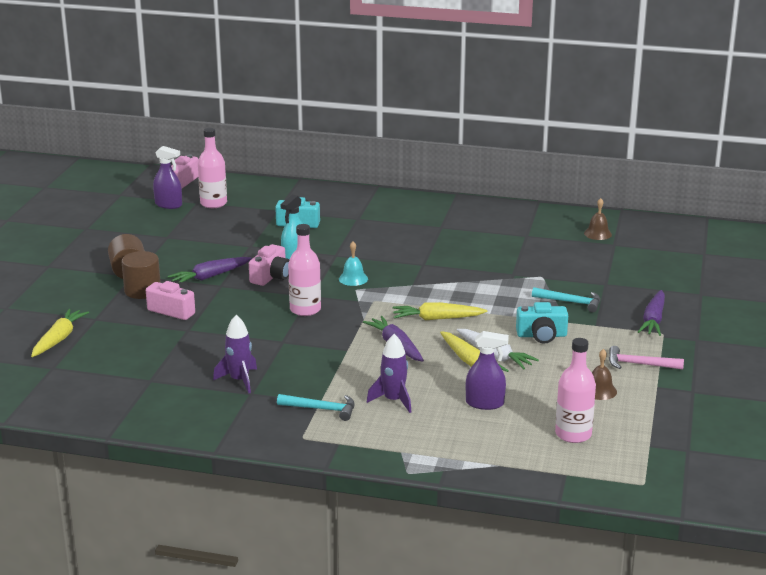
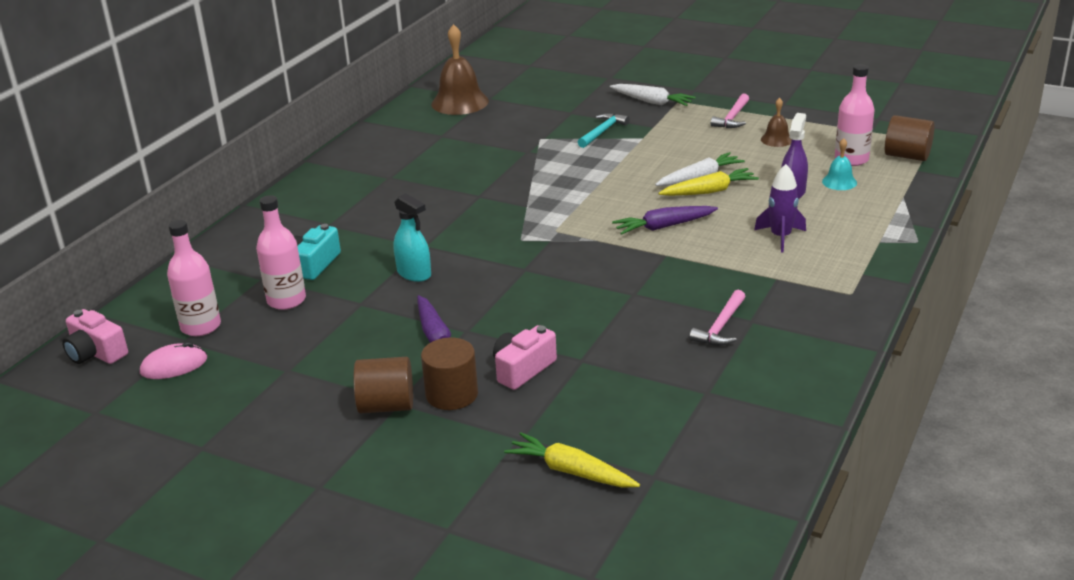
camera: 75 degrees left, 5 degrees up
purple spray bottle [153,146,182,209] -> pink mouse [140,342,207,379]
purple rocket [213,315,257,393] -> pink hammer [689,290,746,346]
pink camera [249,244,289,286] -> none
turquoise hammer [277,394,355,421] -> none
pink bottle [288,224,321,316] -> pink bottle moved to [256,195,306,310]
turquoise bell [339,242,368,286] -> turquoise bell moved to [822,138,857,190]
yellow carrot [393,302,487,320] -> none
turquoise camera [516,302,568,344] -> none
brown bell [584,198,612,240] -> brown bell [431,24,489,115], size x1.97
purple carrot [638,290,665,336] -> white carrot [610,84,696,106]
none -> brown cylinder [885,115,935,161]

